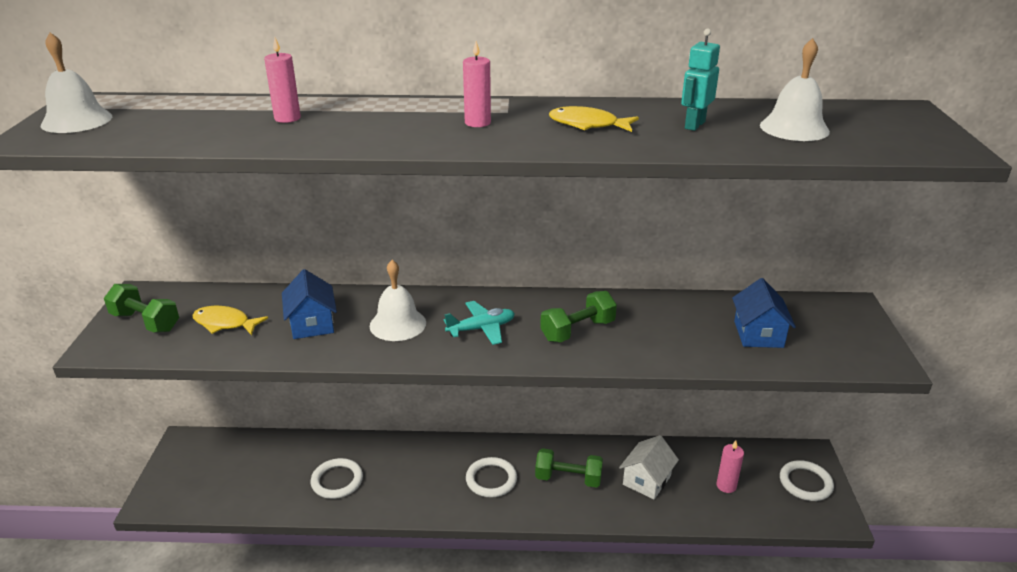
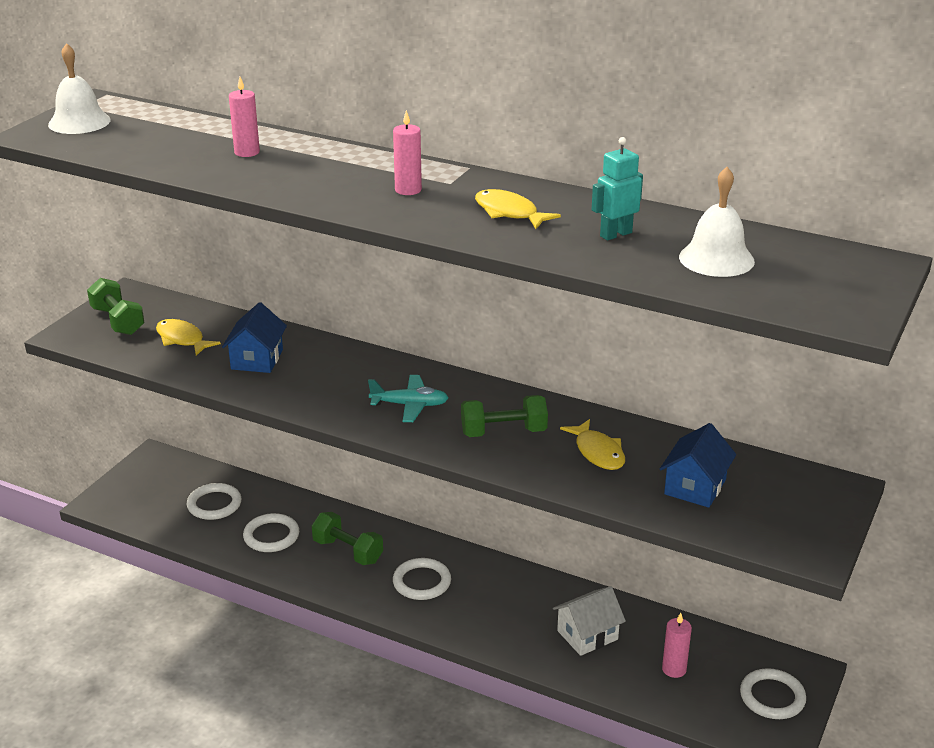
camera: 25 degrees right, 0 degrees up
white bell [369,260,426,341] -> none
green dumbbell [535,448,603,488] -> green dumbbell moved to [312,512,383,565]
none -> white ring [187,483,241,520]
none -> yellow fish [560,419,625,470]

